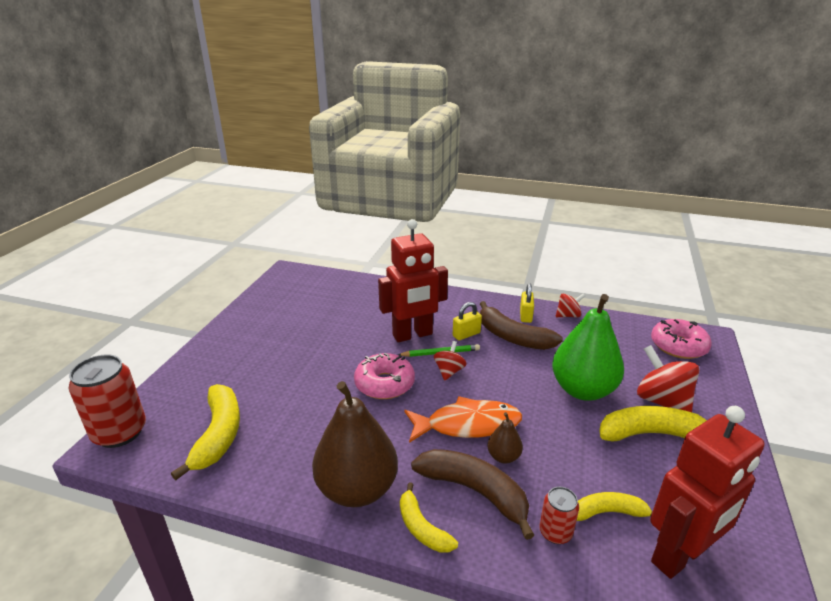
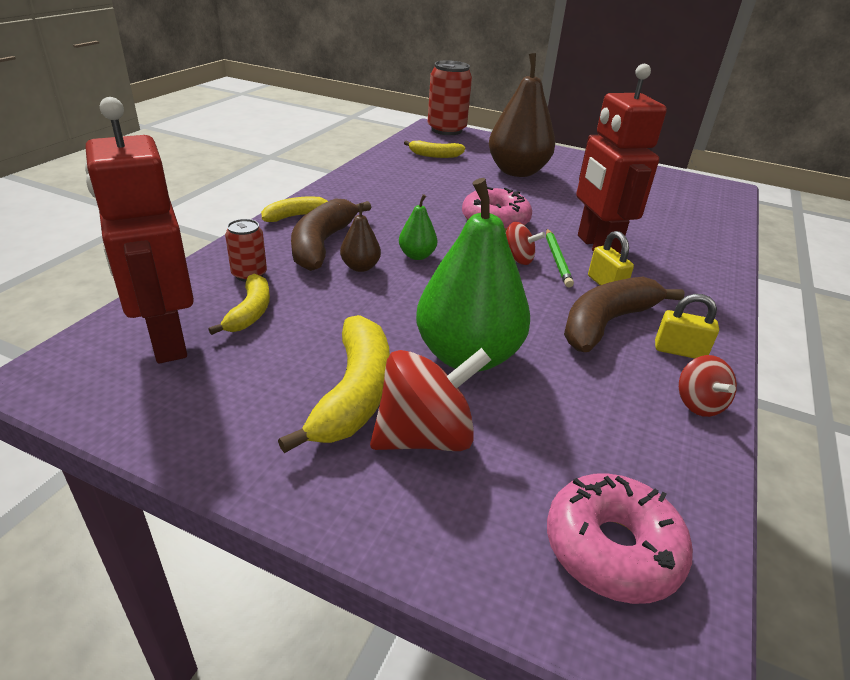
camera: 95 degrees right, 5 degrees up
yellow banana [171,384,240,480] -> yellow banana [404,141,465,158], size x0.60
brown pear [312,381,398,507] -> brown pear moved to [489,53,555,177]
orange fish [404,396,522,443] -> green pear [399,194,437,260]
brown banana [411,449,534,540] -> brown banana turned 150 degrees clockwise [291,198,371,271]

